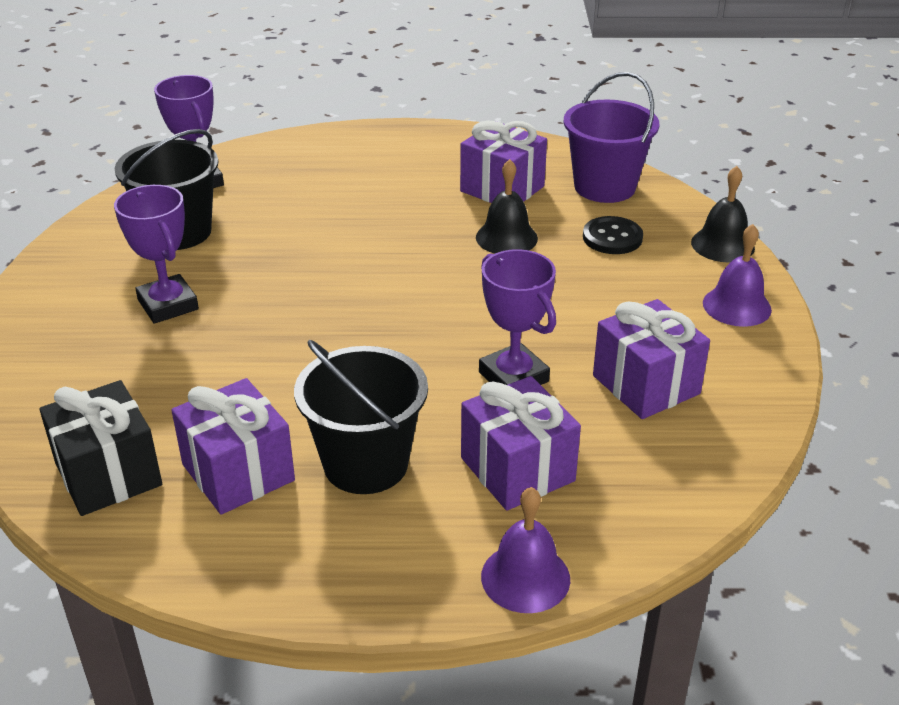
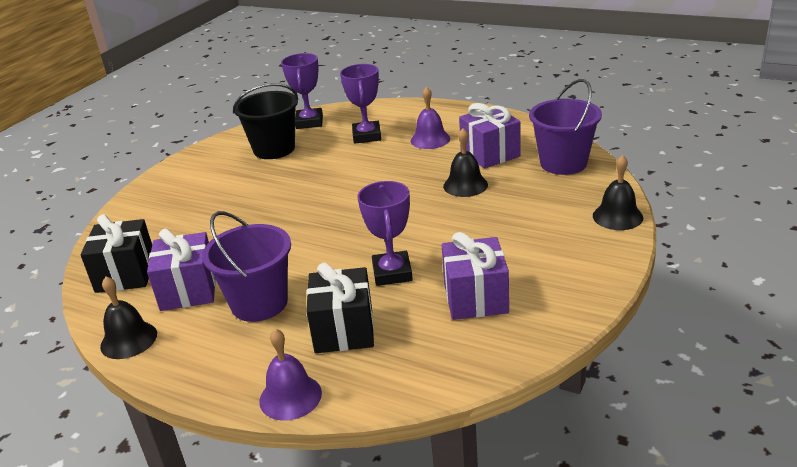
camera: 30 degrees right, 5 degrees down
purple trophy [114,185,199,324] -> purple trophy moved to [340,64,381,144]
black bucket [294,340,428,494] -> purple bucket [202,211,291,322]
purple gift [461,376,581,511] -> black gift [306,263,374,353]
black button [583,216,643,254] -> none
purple bell [703,224,772,327] -> purple bell moved to [411,87,450,149]
none -> black bell [100,276,157,359]

